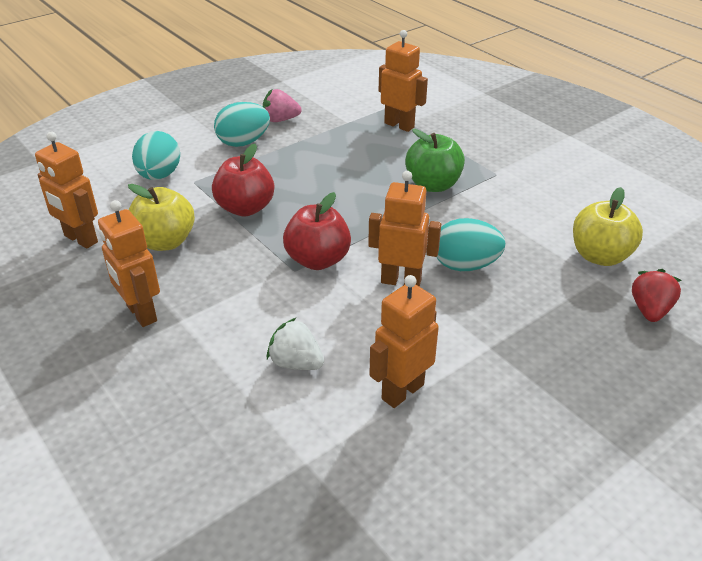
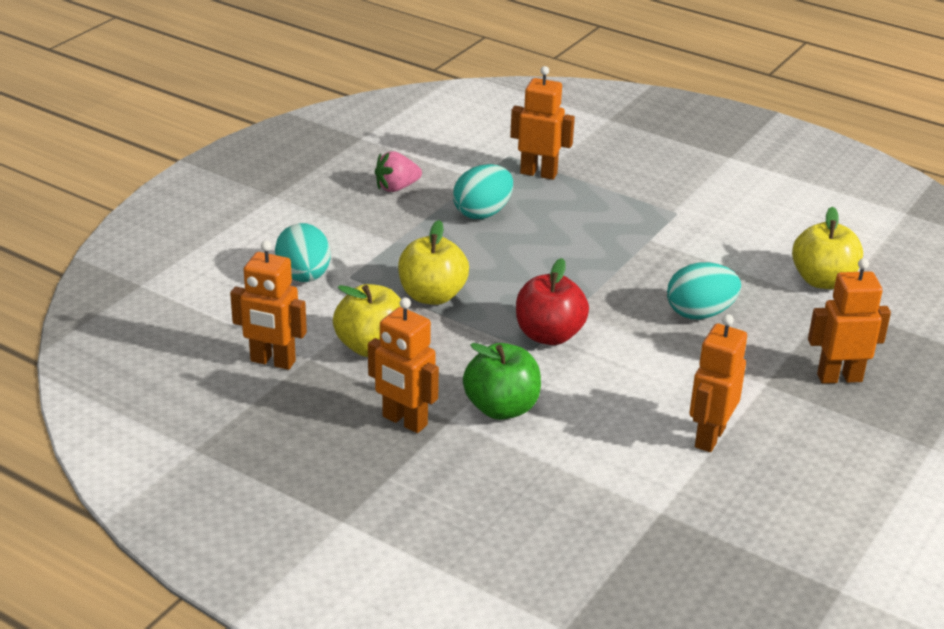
camera: 20 degrees left, 5 degrees down
red apple [212,144,274,217] -> yellow apple [398,220,469,305]
turquoise egg [214,102,270,147] -> turquoise egg moved to [453,164,513,219]
white strawberry [267,318,324,370] -> none
orange robot [368,171,441,287] -> orange robot moved to [808,258,891,384]
green apple [405,129,465,192] -> green apple moved to [463,343,541,420]
red strawberry [632,269,681,322] -> none

